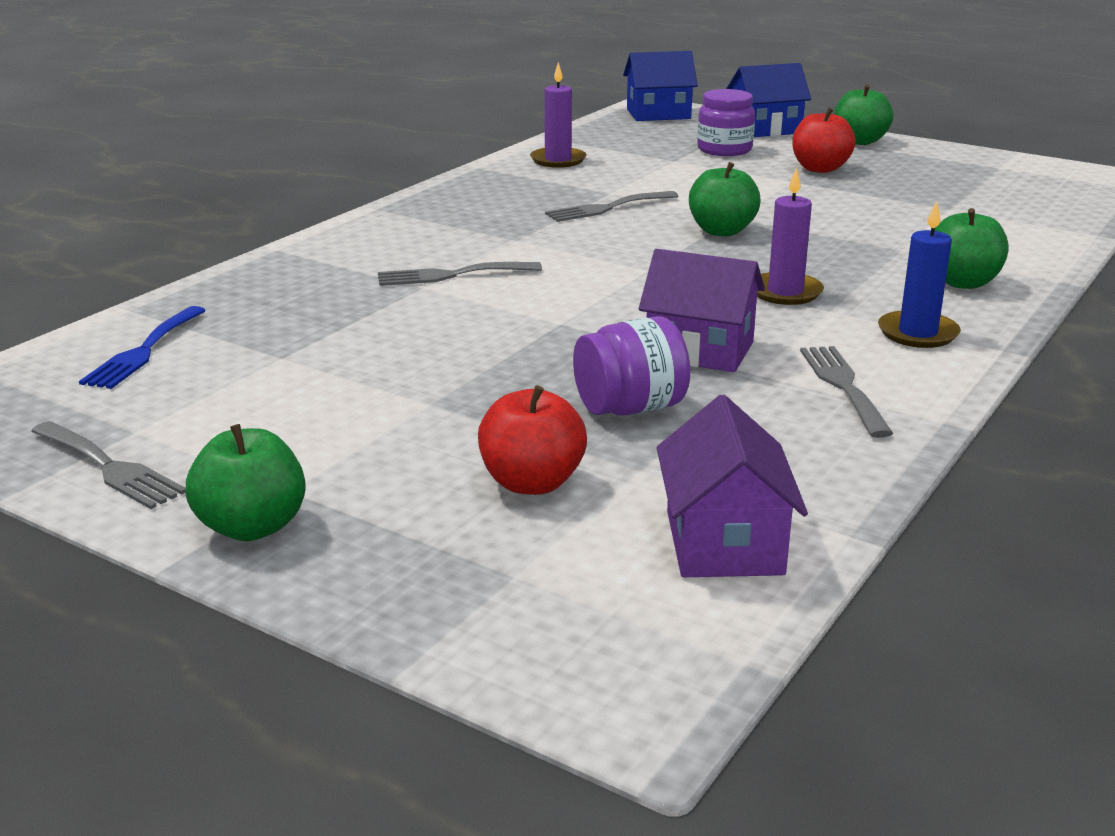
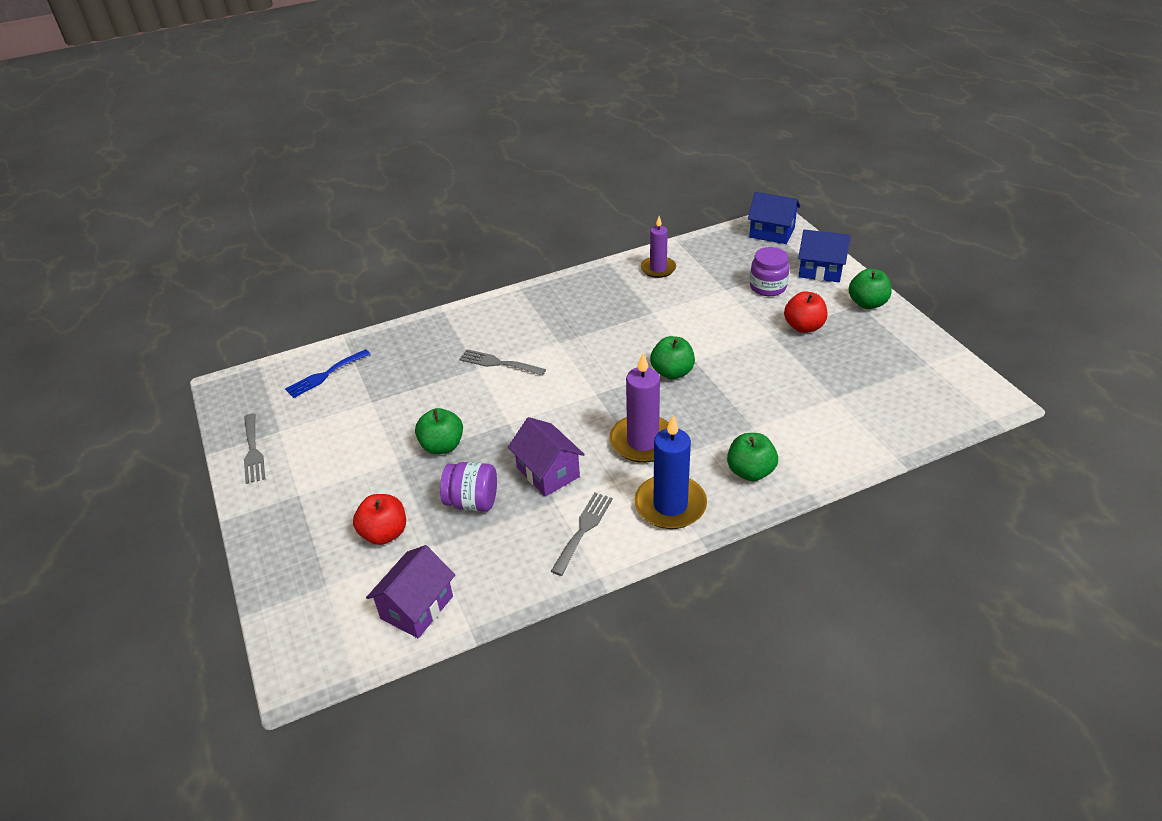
camera: 35 degrees right, 15 degrees up
green apple [186,424,306,541] -> green apple moved to [415,408,463,454]
grey fork [545,191,679,222] -> none
purple candle [757,167,824,305] -> purple candle [609,353,669,463], size x1.52
blue candle [878,201,961,348] -> blue candle [635,415,707,529], size x1.52

